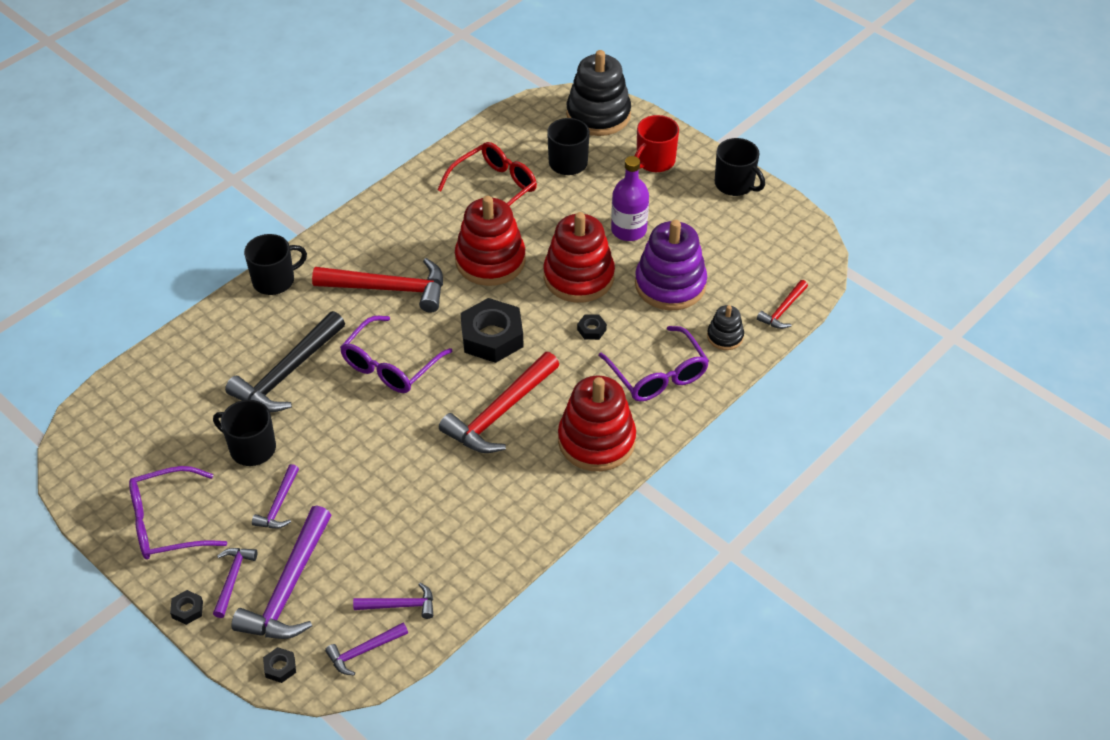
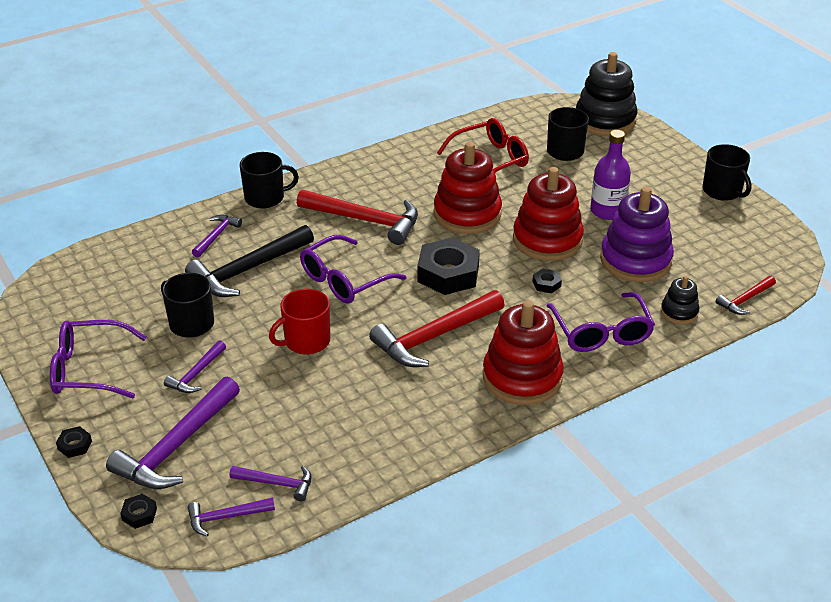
camera: 15 degrees right, 10 degrees down
purple hammer [213,548,257,618] -> purple hammer moved to [192,215,242,257]
red mug [634,115,679,172] -> red mug moved to [269,289,330,354]

